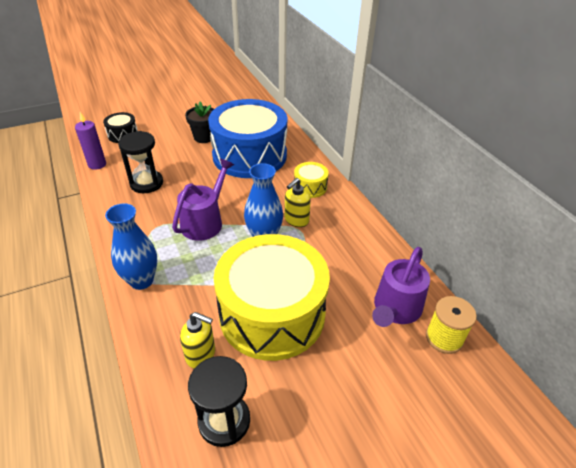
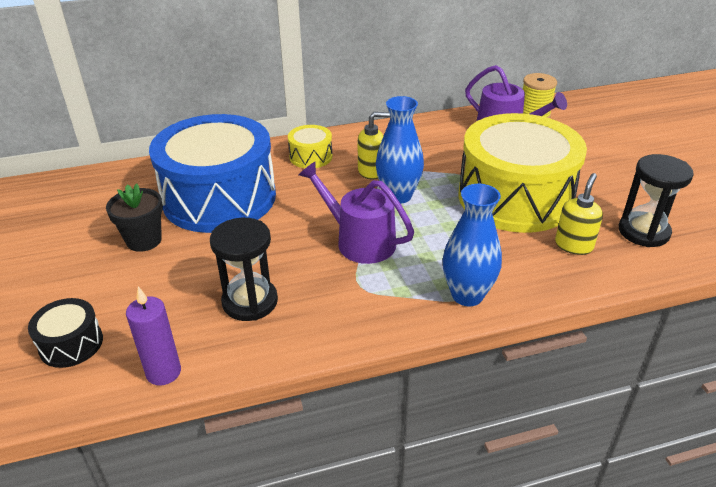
camera: 80 degrees left, 5 degrees down
yellow soap dispenser [285,178,311,227] -> yellow soap dispenser turned 60 degrees counterclockwise [358,112,390,180]

